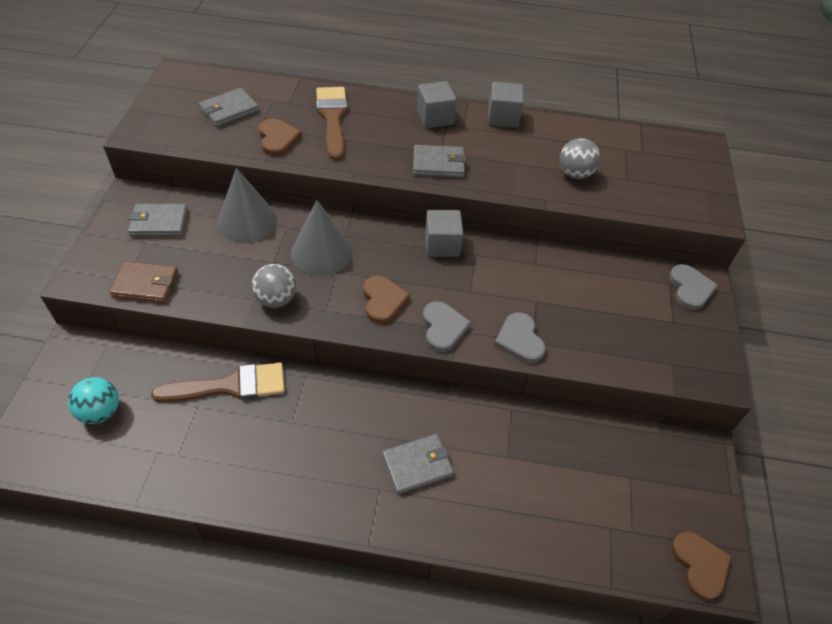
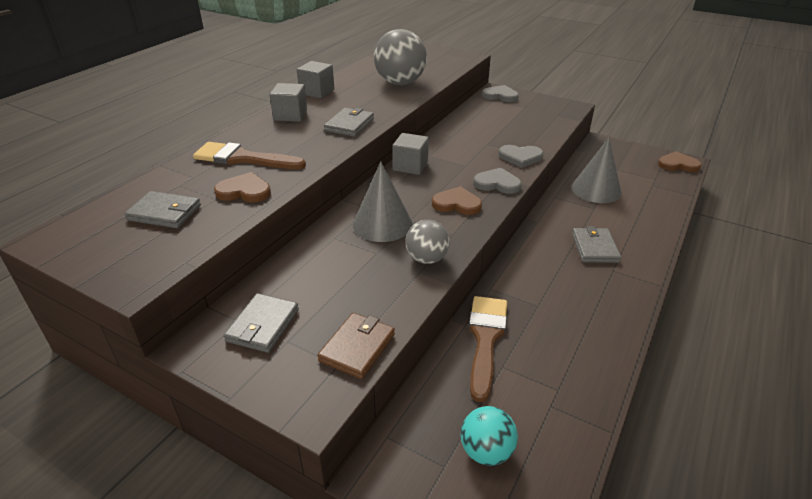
camera: 65 degrees left, 15 degrees down
grey wallet [199,88,259,127] -> grey wallet turned 60 degrees counterclockwise [124,191,201,228]
grey cone [217,168,277,243] -> grey cone moved to [572,138,622,203]
grey ball [559,138,600,179] -> grey ball [374,29,427,85], size x1.72

